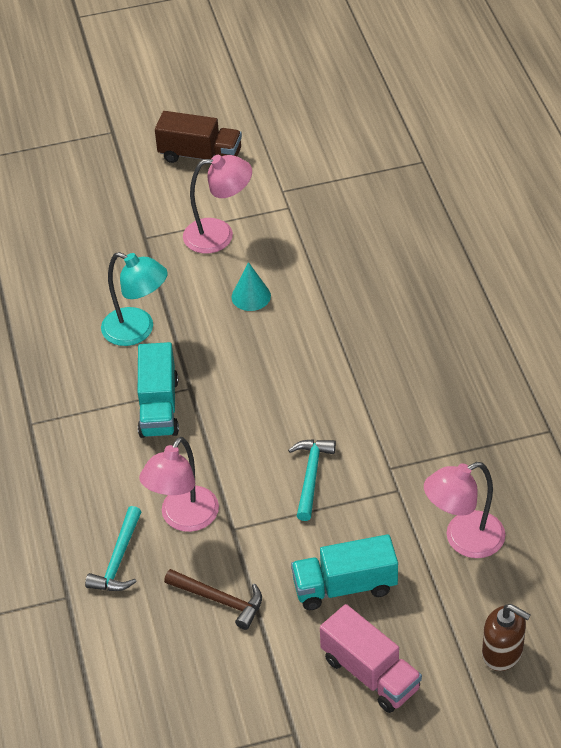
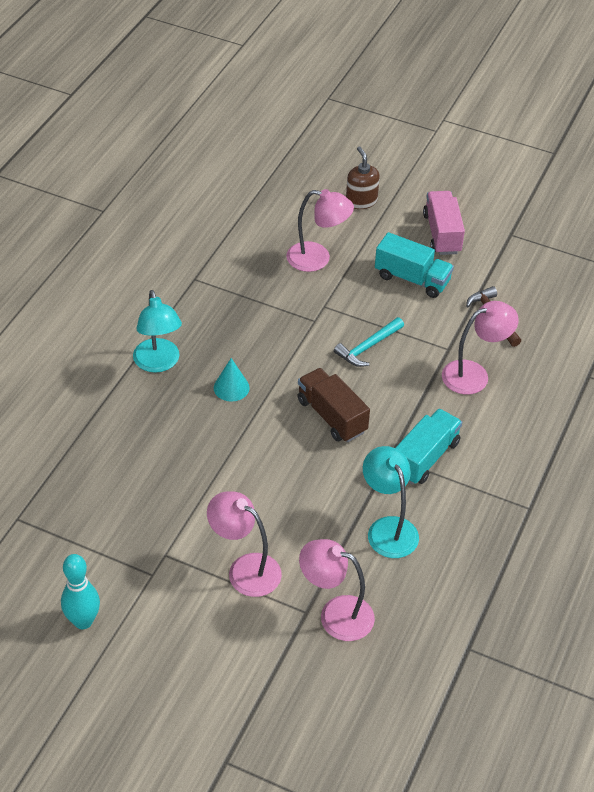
camera: 145 degrees left, 0 degrees up
turquoise hammer [85,506,142,591] -> none
brown truck [155,111,242,163] -> brown truck moved to [297,368,370,442]
turquoise cone [231,262,271,311] -> turquoise cone moved to [214,358,250,402]
none -> turquoise bowling pin [61,554,100,629]
none -> turquoise lamp [133,290,182,373]
none -> pink lamp [299,539,375,641]

